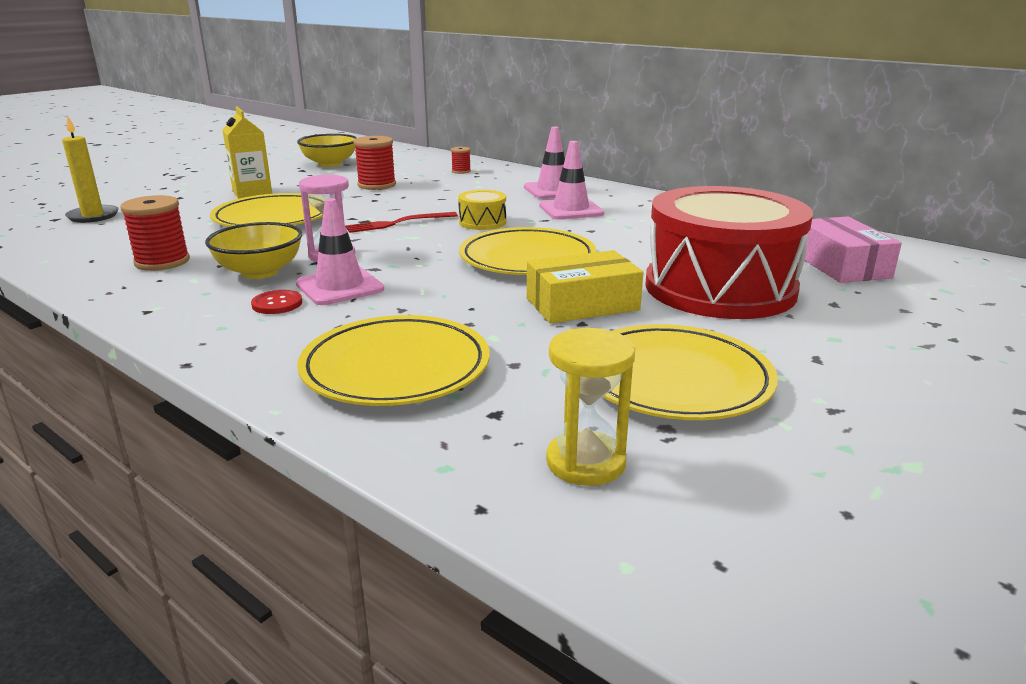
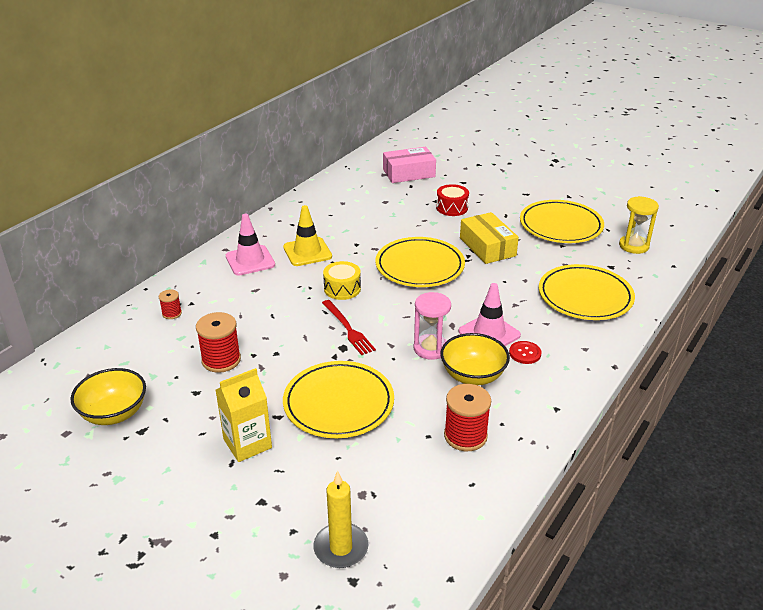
camera: 95 degrees left, 10 degrees up
pink traffic cone [539,141,604,220] -> yellow traffic cone [283,205,332,266]
red drum [646,186,813,319] -> red drum [436,184,469,216], size x0.40

